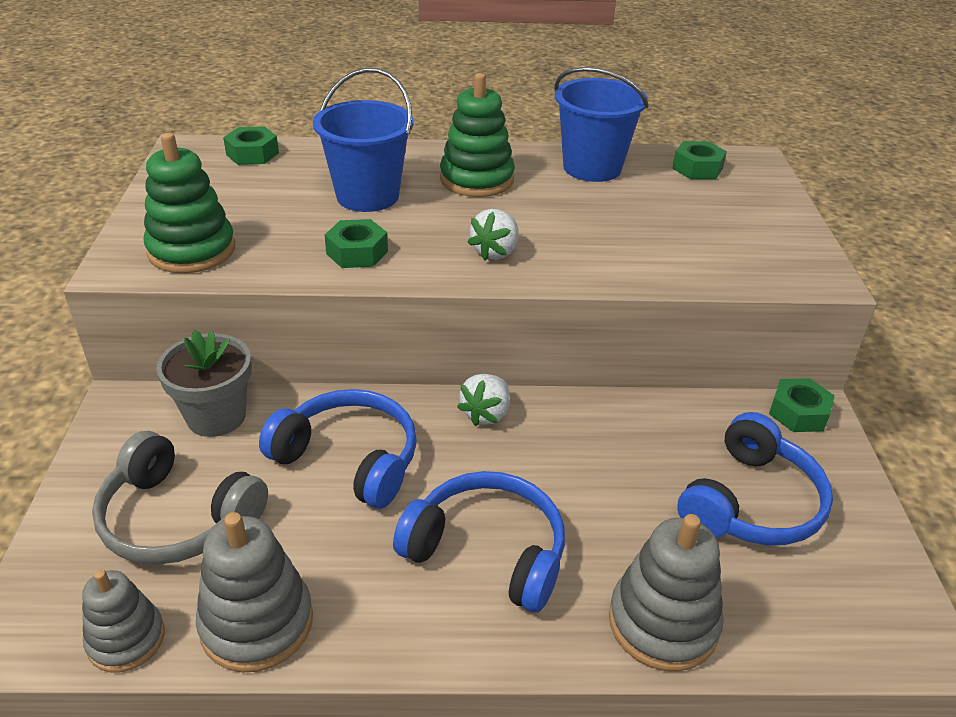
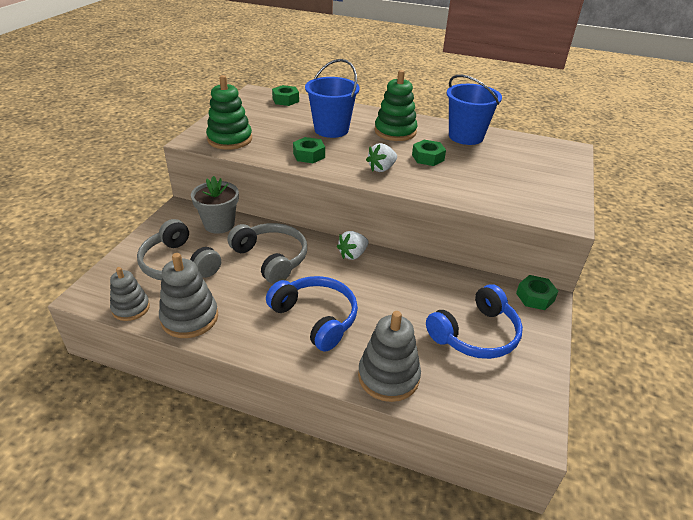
camera: 20 degrees right, 0 degrees up
blue headphones [259,389,417,509] -> grey headphones [227,223,307,284]
green nut [672,141,727,179] -> green nut moved to [412,140,446,166]

